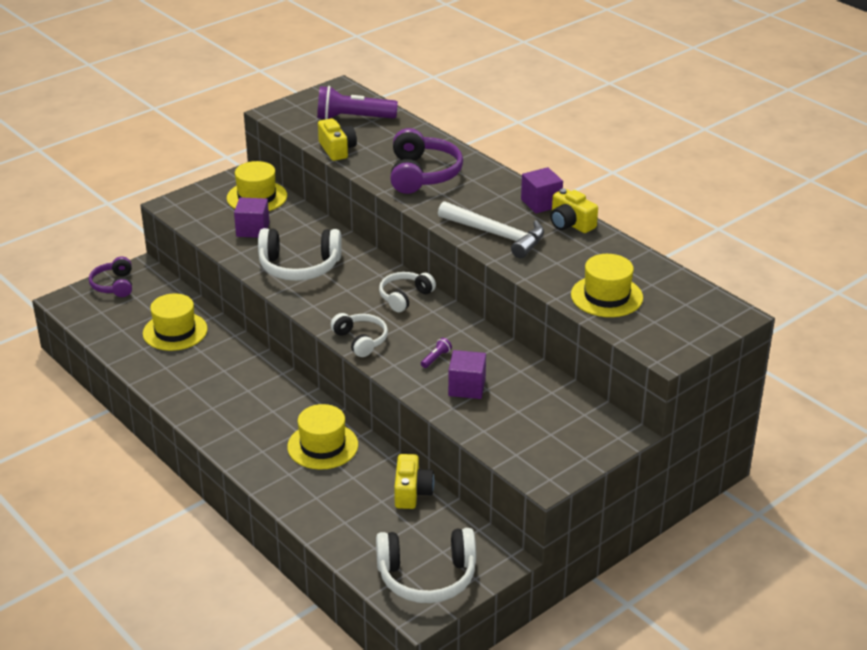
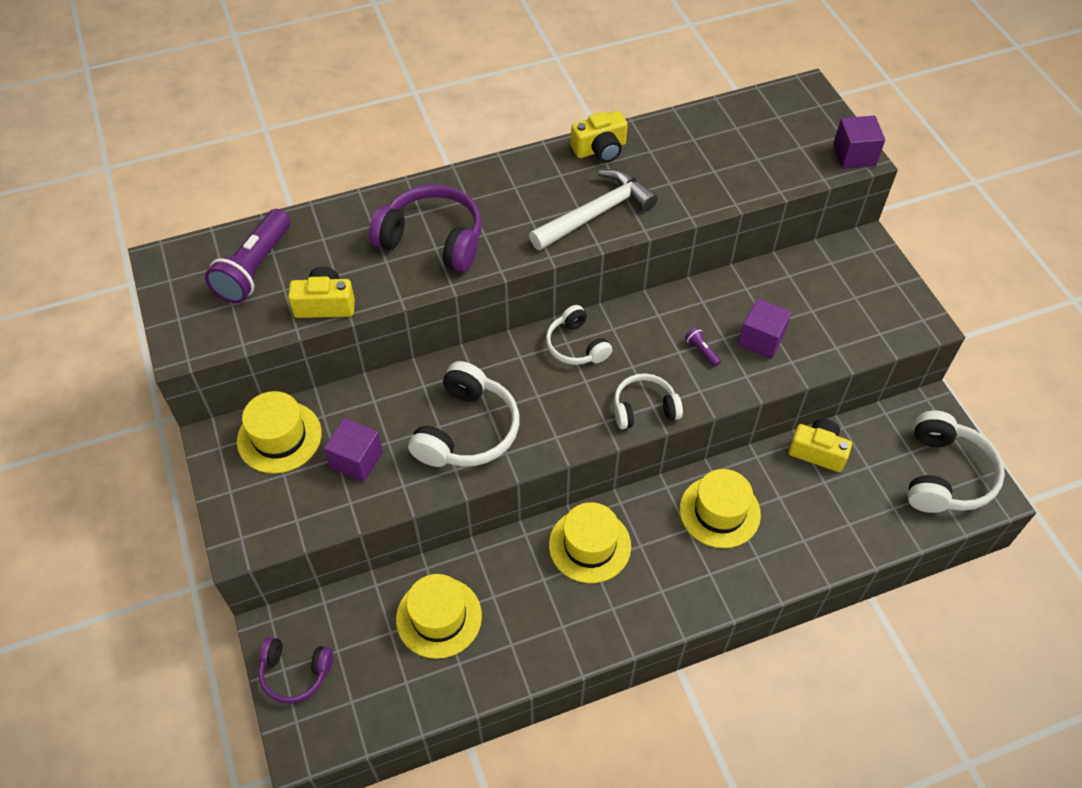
camera: 70 degrees left, 20 degrees up
purple cube [521,167,563,213] -> purple cube moved to [833,116,885,169]
yellow hat [571,254,643,317] -> yellow hat moved to [549,502,631,583]

